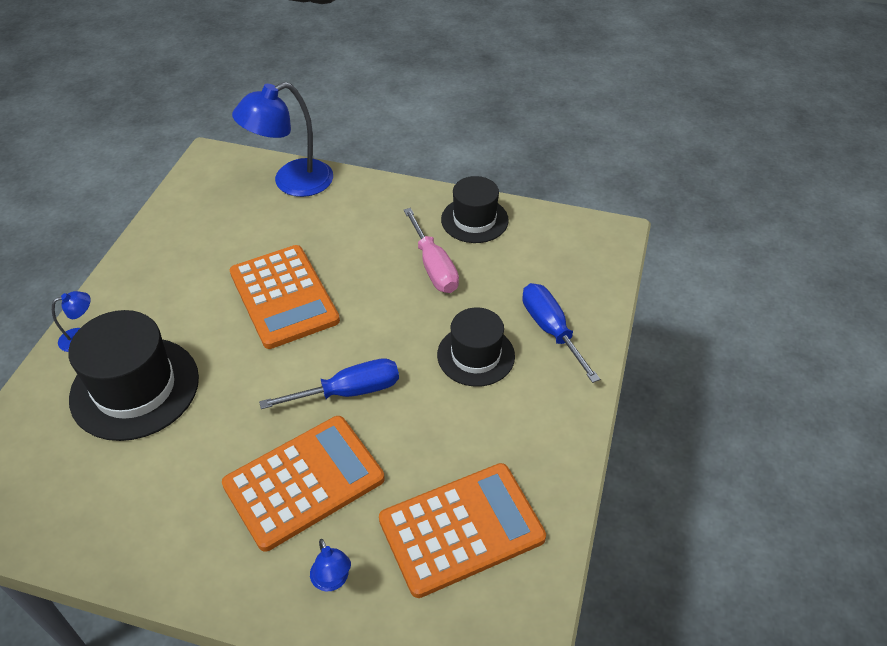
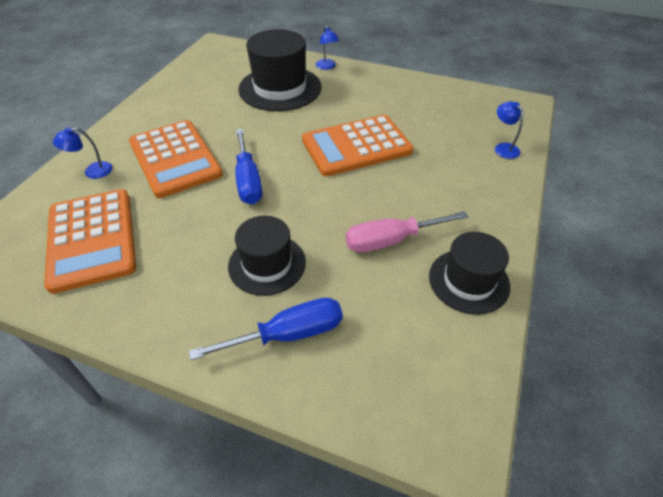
camera: 95 degrees right, 0 degrees up
blue lamp [232,82,333,197] -> blue lamp [495,101,523,159], size x0.45

